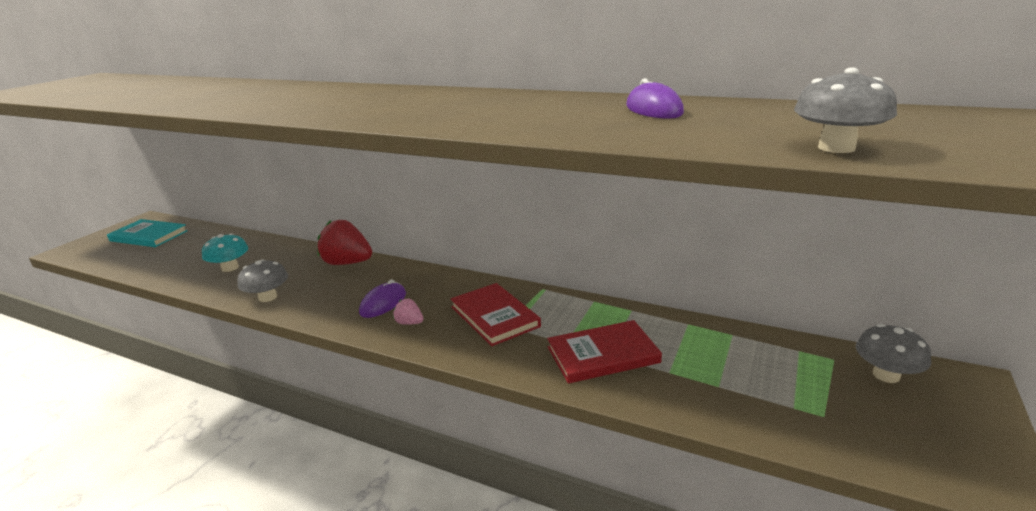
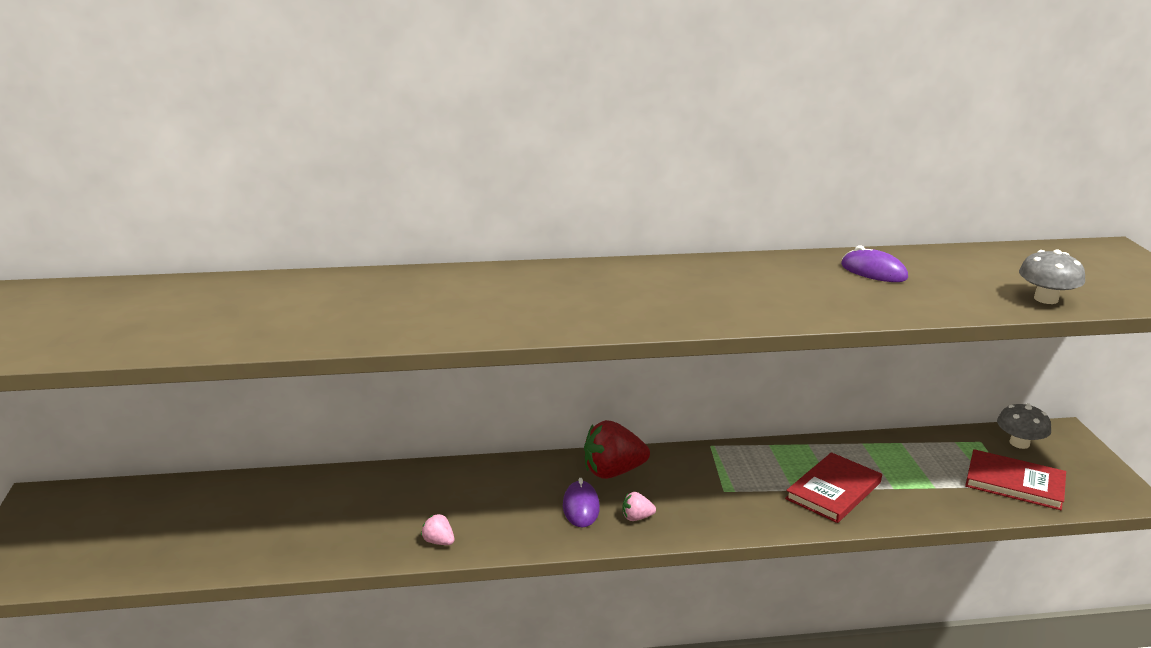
camera: 35 degrees left, 0 degrees up
turquoise book [107,219,188,247] -> none
turquoise mushroom [202,233,248,272] -> none
grey mushroom [237,259,288,302] -> pink strawberry [421,514,454,545]
red strawberry [317,220,372,265] -> red strawberry moved to [584,420,650,479]
red book [451,283,541,346] -> red book moved to [965,449,1066,510]

